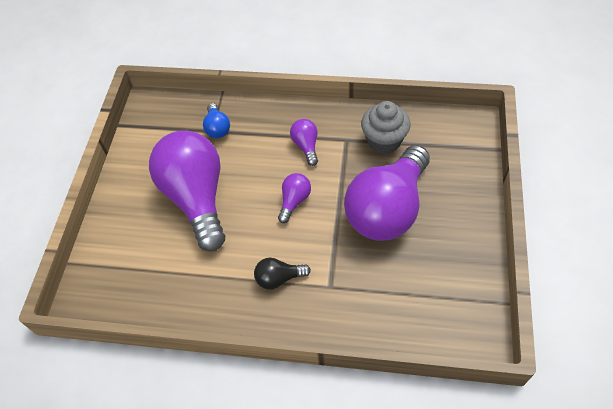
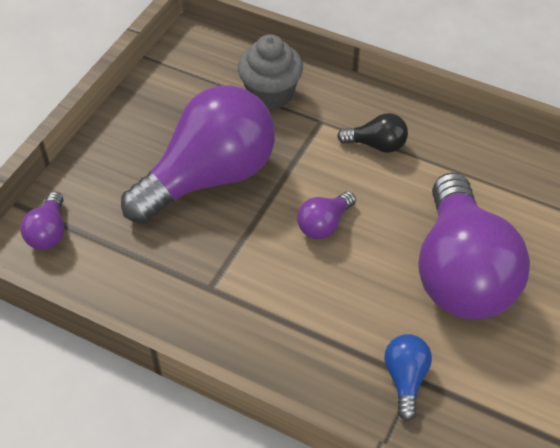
camera: 165 degrees left, 5 degrees down
purple light bulb [290,119,318,166] -> purple light bulb moved to [21,192,64,250]
grey cupcake [361,101,410,154] -> grey cupcake moved to [238,34,303,110]

